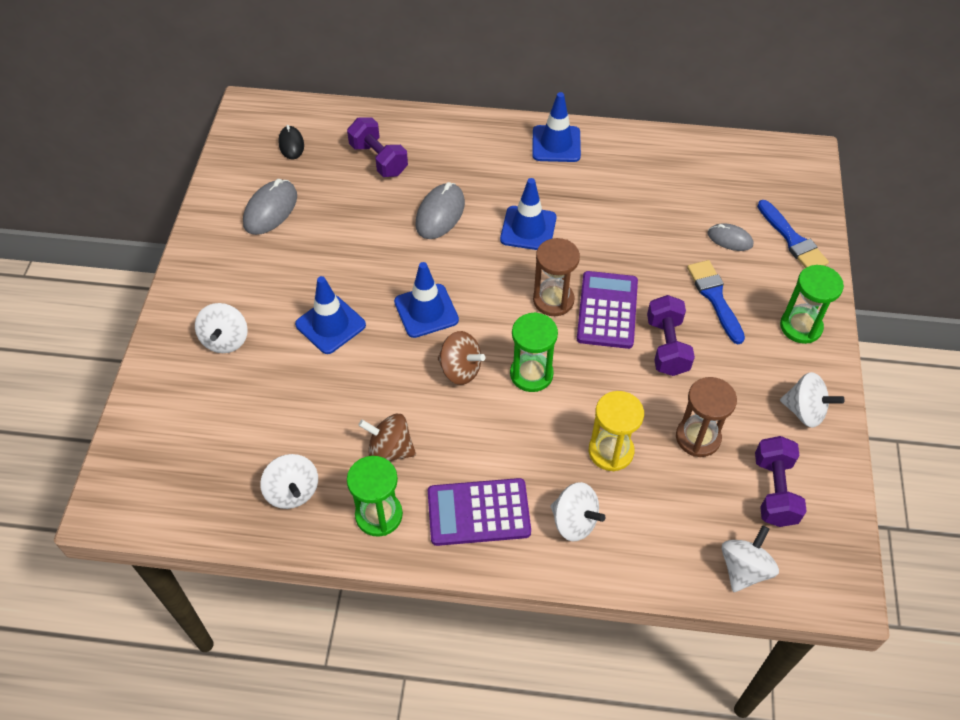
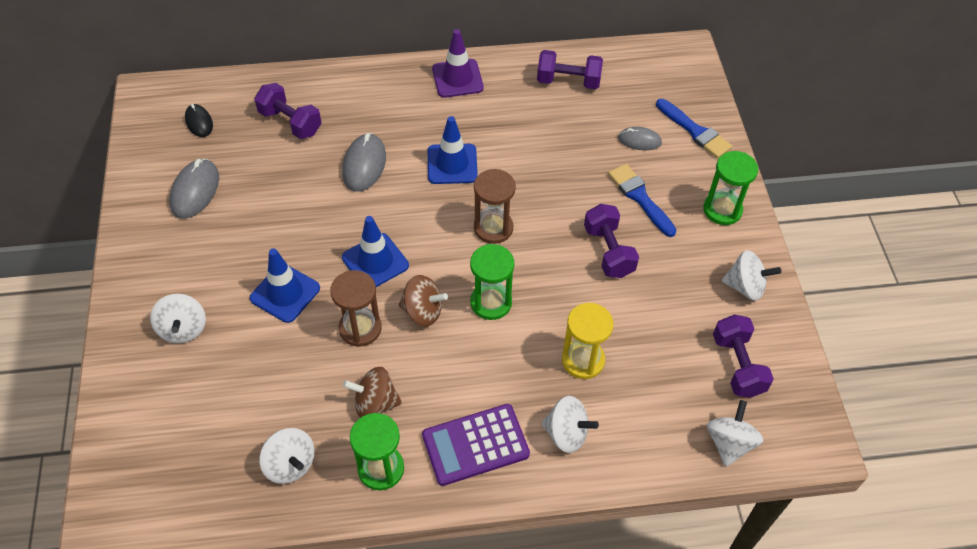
camera: 15 degrees left, 0 degrees up
blue traffic cone [532,92,581,162] -> purple traffic cone [432,29,484,98]
purple calculator [577,271,638,349] -> none
brown hourglass [676,377,737,457] -> brown hourglass moved to [330,270,382,347]
none -> purple dumbbell [537,50,603,89]

